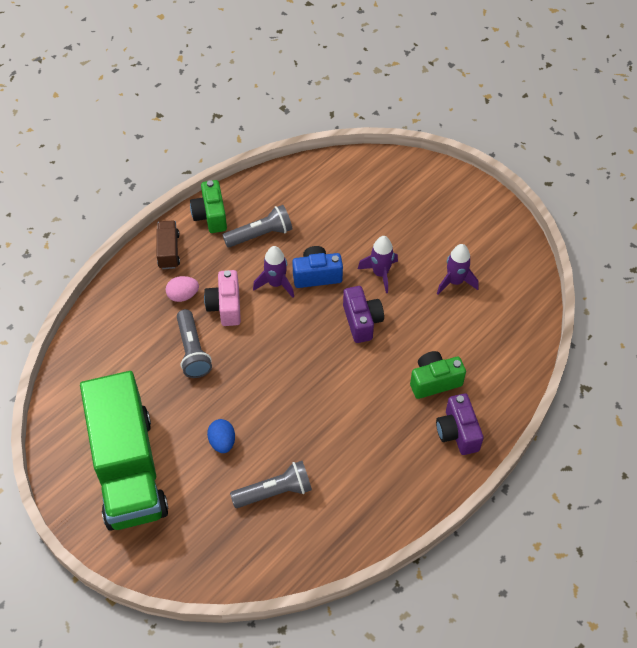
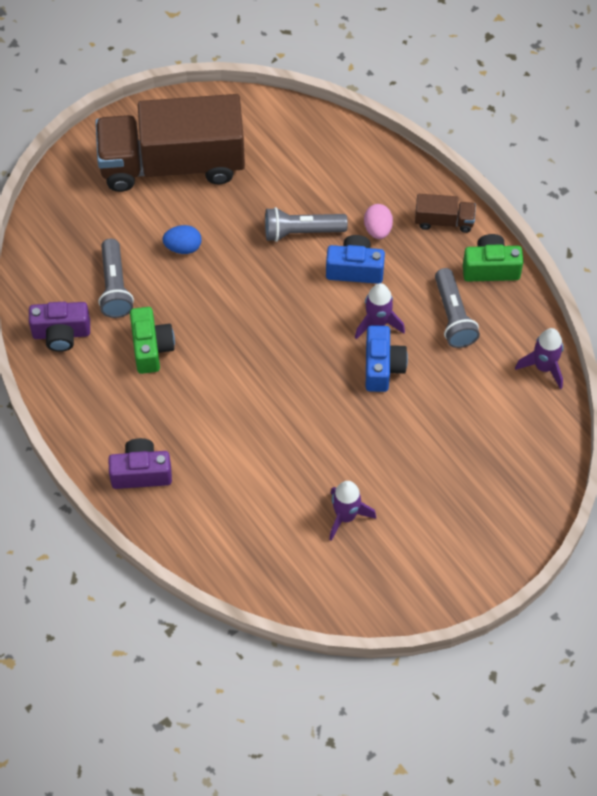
camera: 100 degrees right, 5 degrees up
green truck [80,371,169,531] -> brown truck [95,94,245,192]
pink camera [204,270,241,326] -> blue camera [326,235,385,284]
purple camera [343,286,384,343] -> purple camera moved to [29,302,90,352]
purple rocket [358,236,398,293] -> purple rocket moved to [515,328,564,389]
green camera [410,351,466,399] -> green camera moved to [130,307,175,374]

